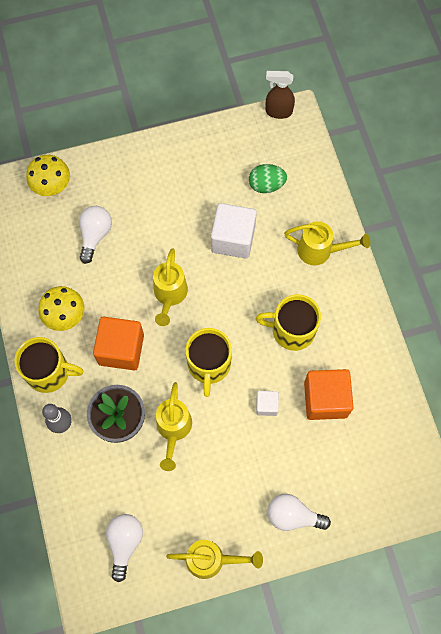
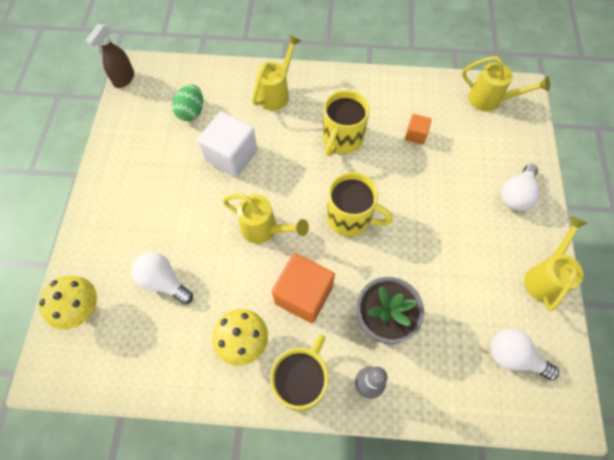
camera: 70 degrees left, 5 degrees down
yellow watering can [156,382,192,471] -> yellow watering can moved to [462,56,550,111]
white cube [256,391,279,416] -> none
orange cube [304,369,354,420] -> orange cube [405,114,431,144], size x0.51

